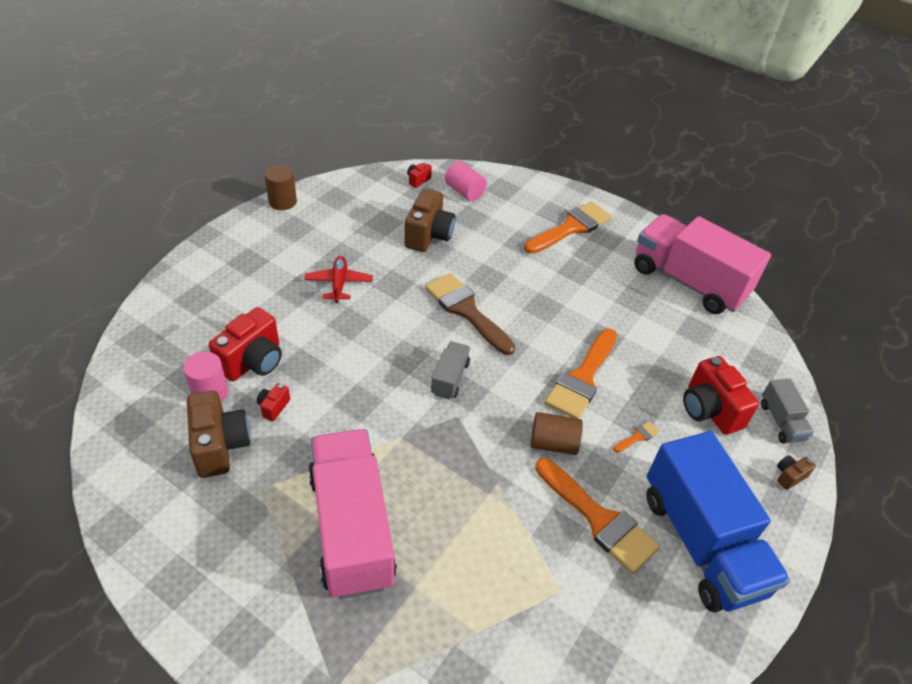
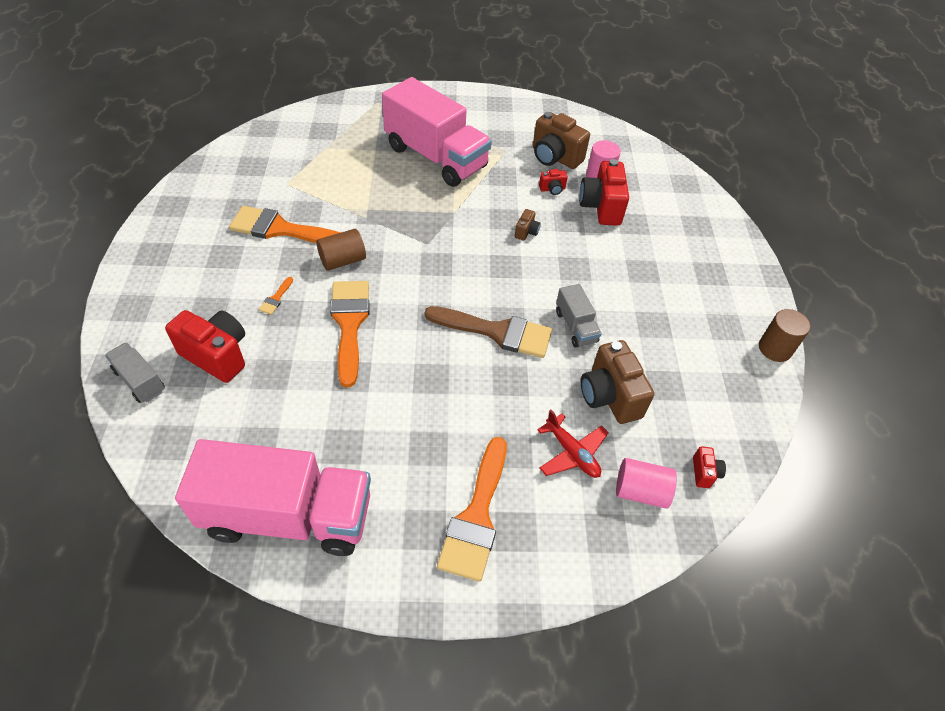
camera: 145 degrees right, 5 degrees up
red camera [257,383,290,421] -> red camera turned 90 degrees clockwise [539,169,568,195]
red plane [305,256,373,303] -> red plane moved to [537,410,609,478]
grey truck [431,341,470,400] -> grey truck moved to [556,284,602,348]
blue truck [646,431,790,613] -> none
brown camera [777,455,816,490] -> brown camera moved to [515,209,541,241]

